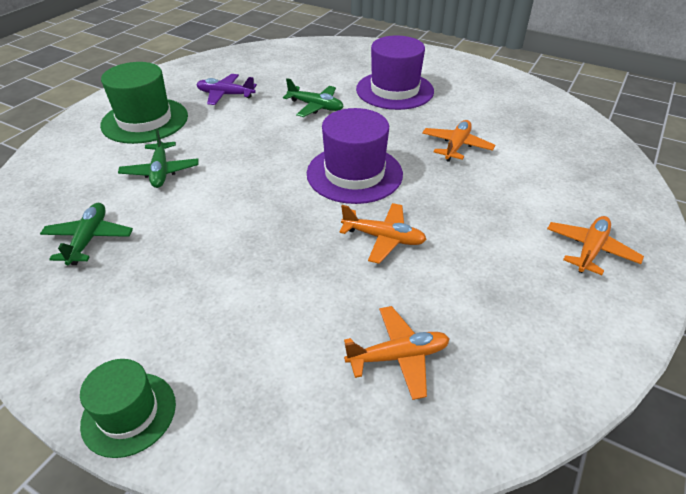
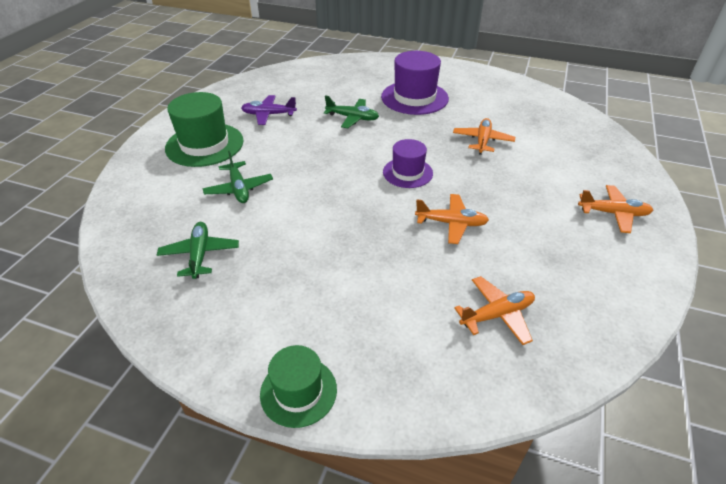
camera: 10 degrees left, 0 degrees up
purple hat [307,108,403,204] -> purple hat [383,139,433,188], size x0.61
orange plane [547,216,644,275] -> orange plane turned 75 degrees clockwise [578,185,653,233]

